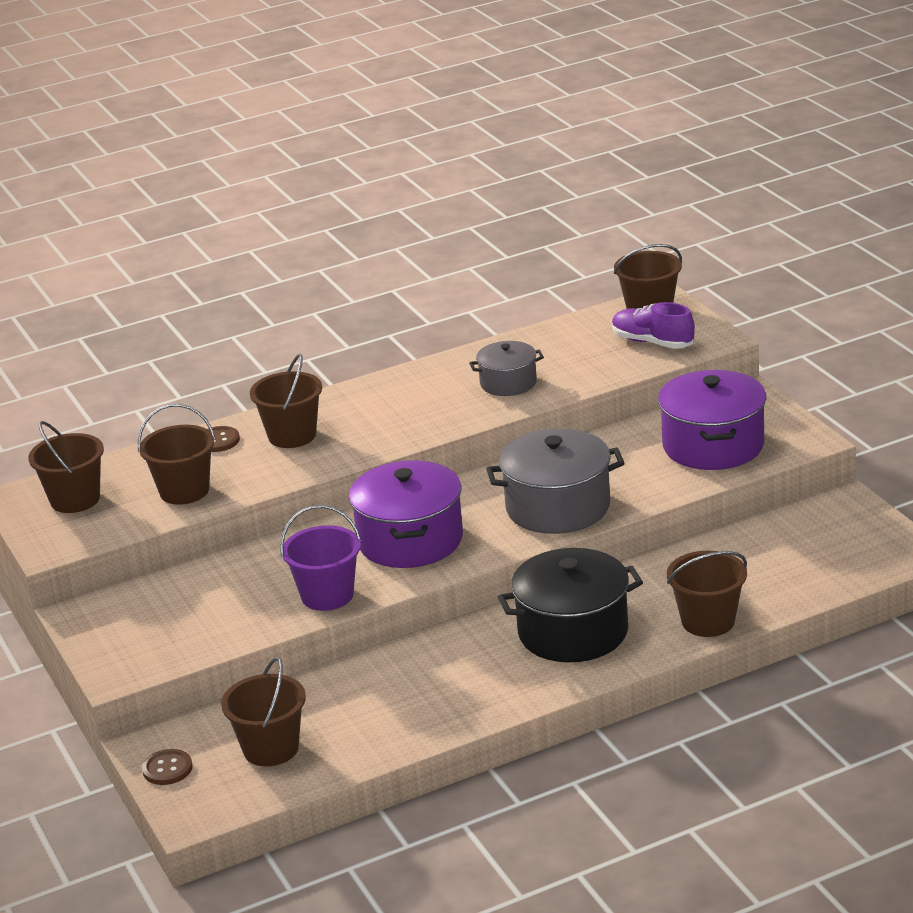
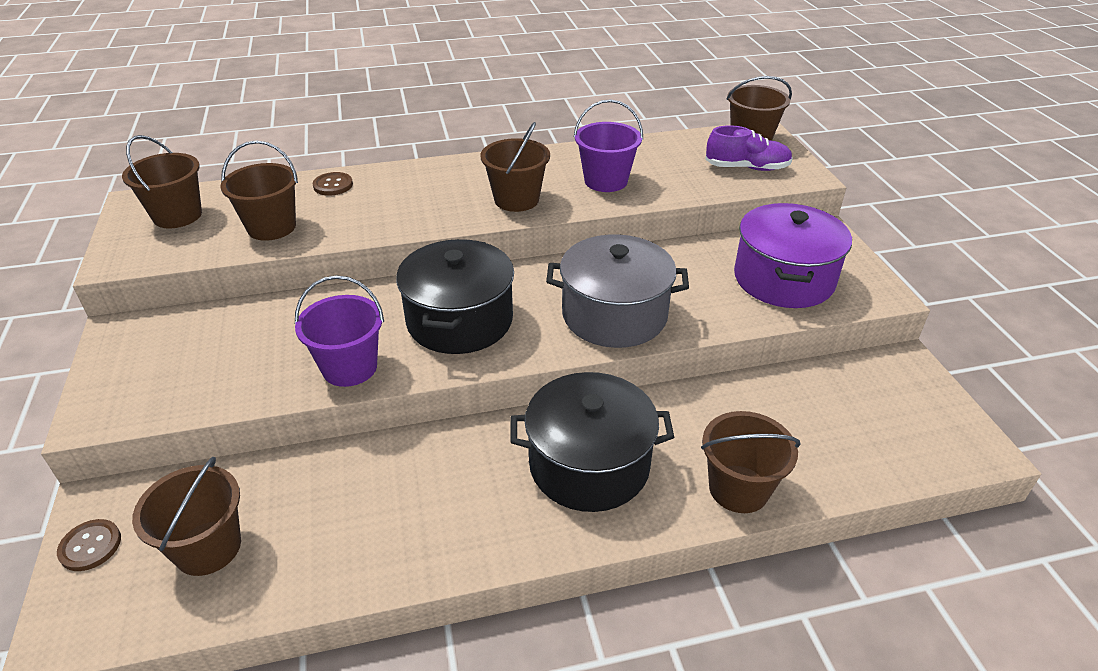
camera: 10 degrees right, 10 degrees up
brown bucket [250,353,322,448] -> brown bucket moved to [480,122,550,212]
purple pot [349,460,463,568] -> black pot [396,239,514,354]
grey pot [469,341,544,396] -> purple bucket [574,99,643,192]
purple shoe [612,302,695,349] -> purple shoe turned 135 degrees clockwise [705,125,793,171]

